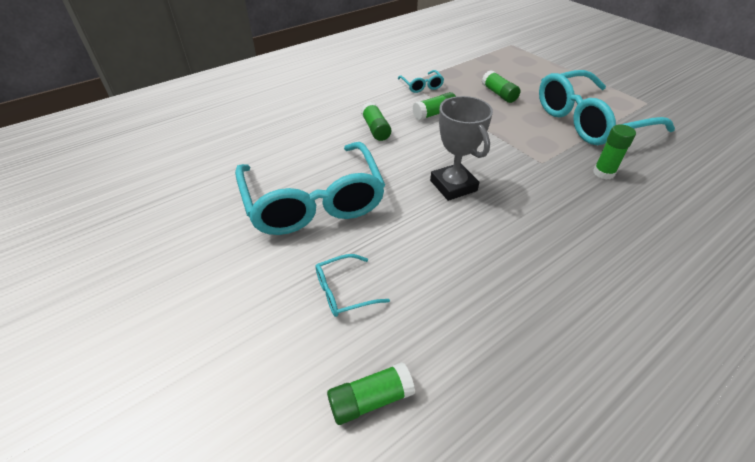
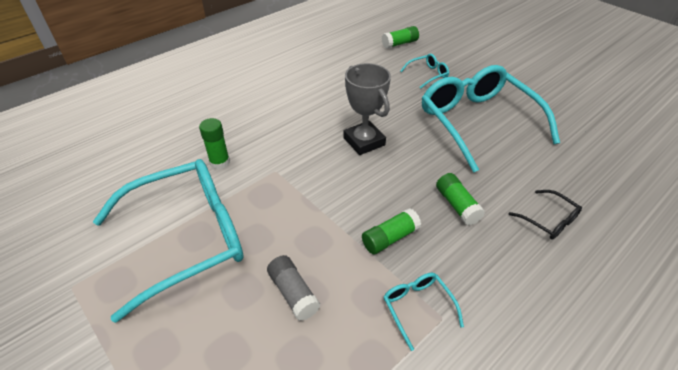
camera: 175 degrees right, 0 degrees up
green glue stick [482,70,520,103] -> grey glue stick [267,255,320,321]
none -> black glasses [509,190,582,239]

